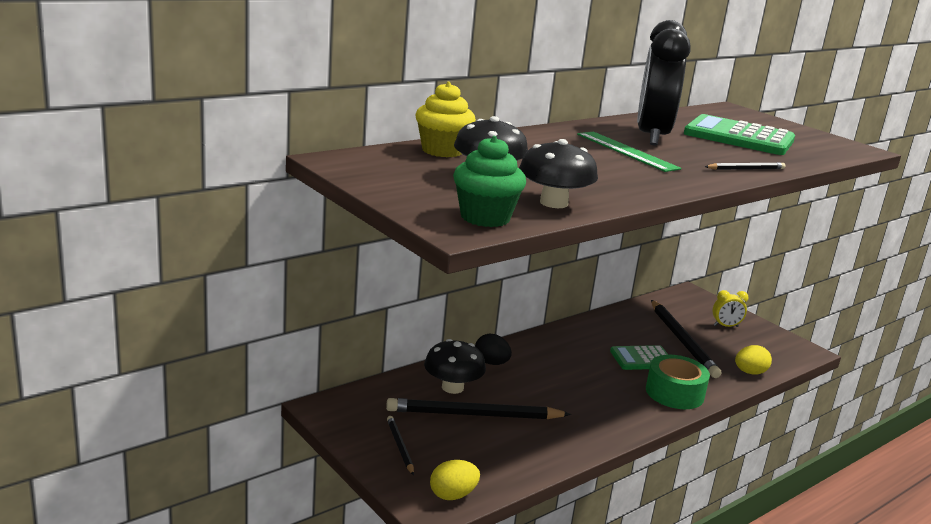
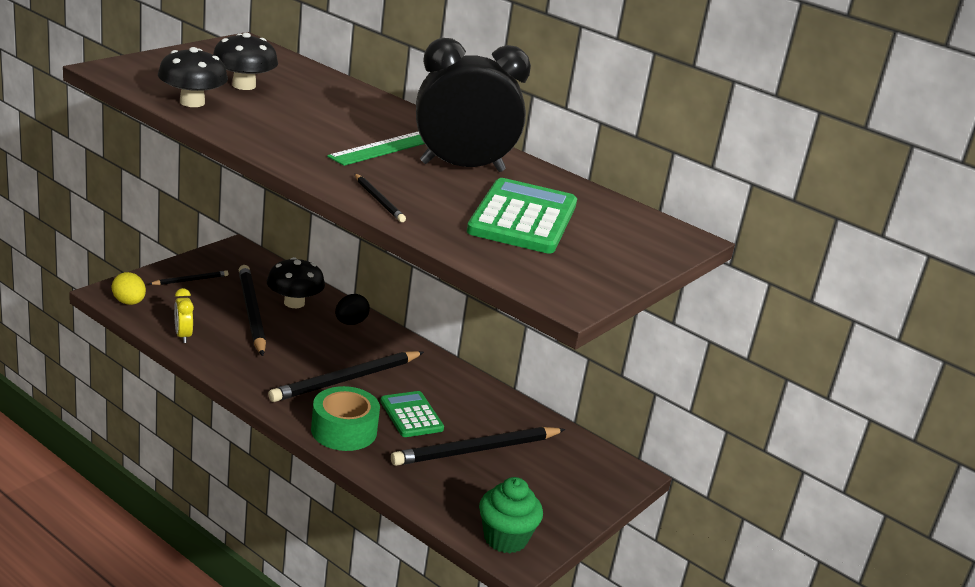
camera: 75 degrees right, 5 degrees up
yellow cupcake [415,82,476,157] -> none
green cupcake [453,136,526,227] -> green cupcake moved to [479,477,543,553]
yellow clock [713,290,749,327] -> yellow clock moved to [174,288,194,343]
yellow egg [735,345,772,375] -> none
none -> black pencil [268,351,424,402]

